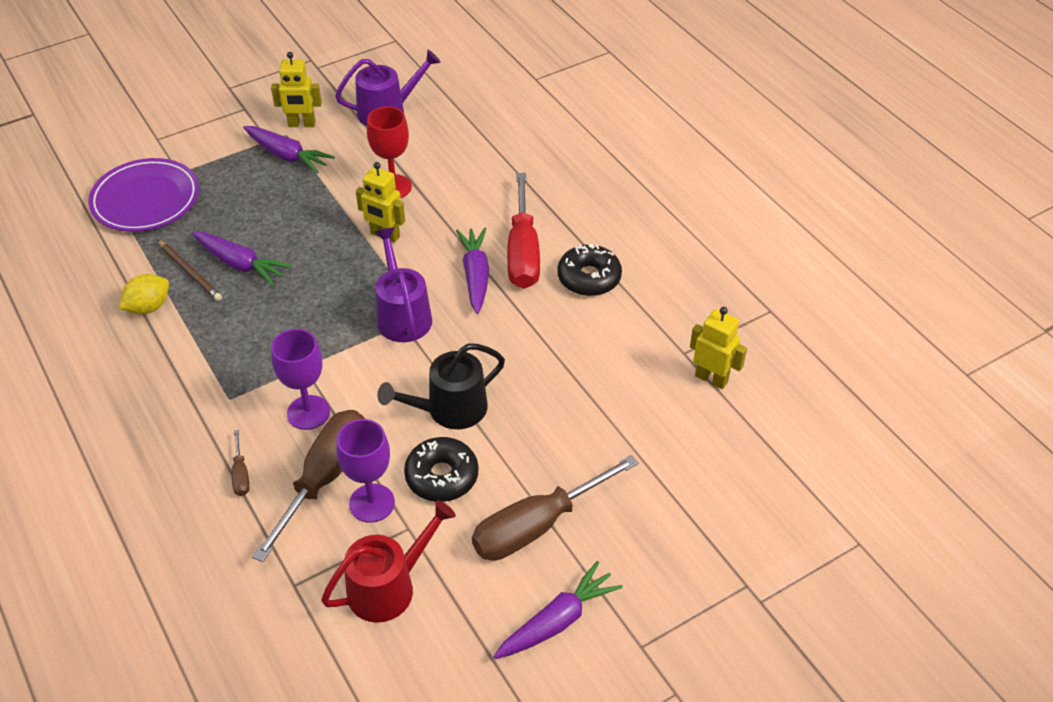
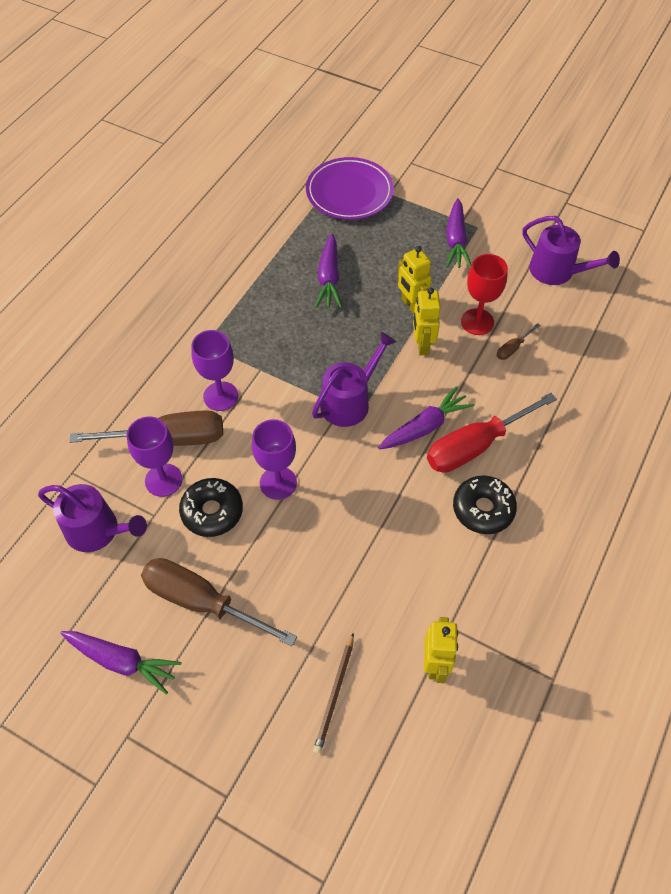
camera: 60 degrees right, 10 degrees up
yellow lemon [119,274,169,314] -> none
brown pencil [158,240,222,301] -> brown pencil moved to [313,633,354,754]
brown screwdriver [232,430,249,496] -> brown screwdriver moved to [496,323,541,360]
yellow robot [271,52,322,127] -> yellow robot moved to [398,246,432,314]
red watering can [321,500,456,623] -> purple watering can [38,484,147,552]
black watering can [377,343,505,429] -> purple goblet [252,419,297,500]

